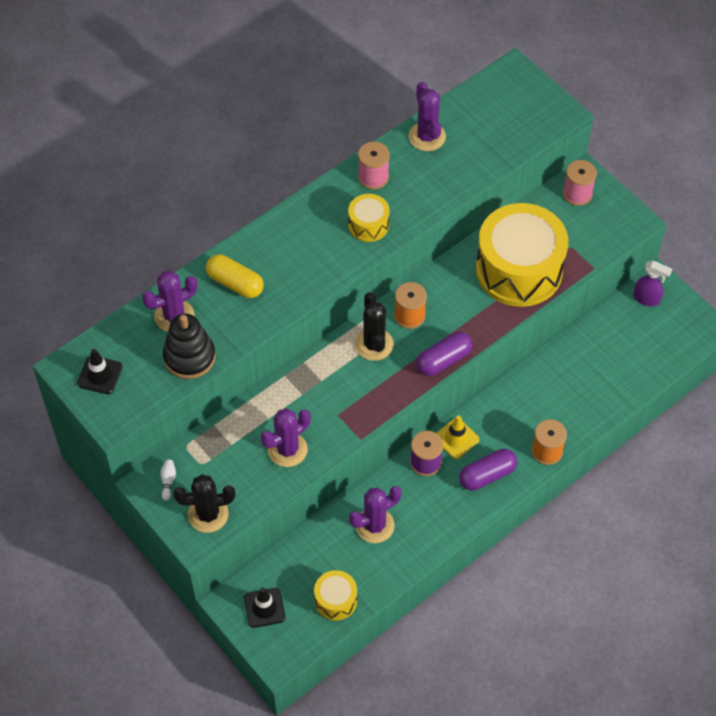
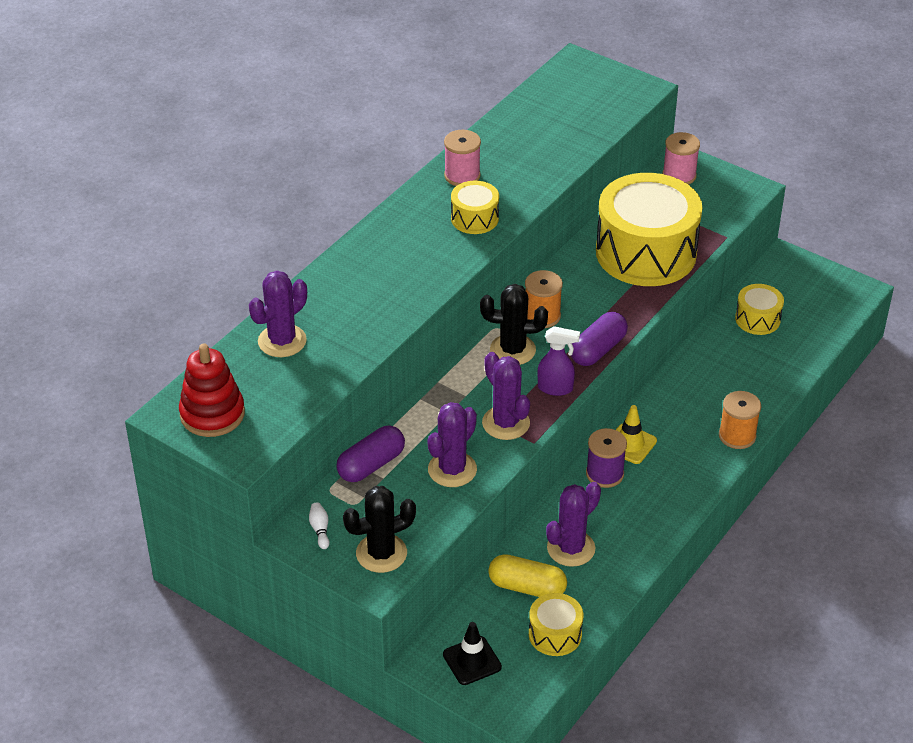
camera: 15 degrees left, 15 degrees down
black traffic cone [77,349,123,394] -> red stacking toy [179,344,245,437]
black stacking toy [163,314,216,379] -> none
yellow capsule [206,254,264,298] -> yellow capsule moved to [488,554,567,597]
black cactus [355,292,394,361] -> black cactus turned 60 degrees counterclockwise [480,284,548,365]
purple cactus [409,82,446,151] -> purple cactus moved to [482,352,530,440]
purple capsule [459,449,517,491] -> purple capsule moved to [336,426,405,482]
purple spray bottle [633,260,672,307] -> purple spray bottle moved to [538,326,580,396]
none -> yellow drum [735,284,784,335]

